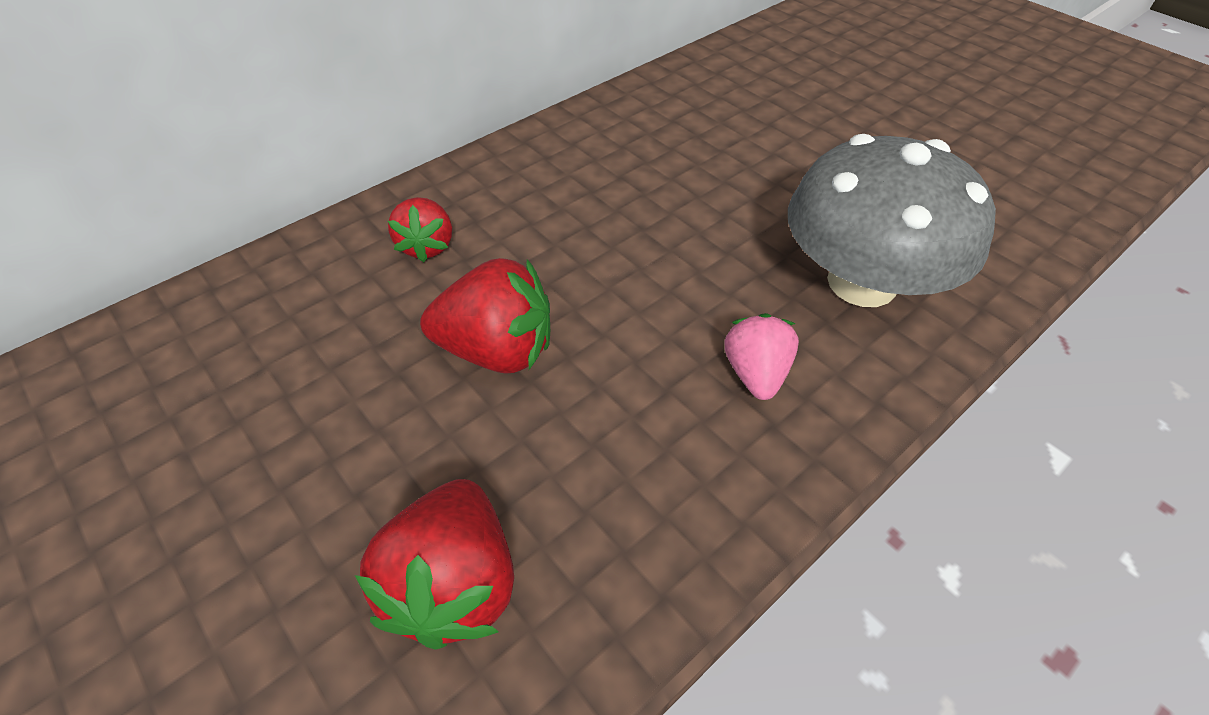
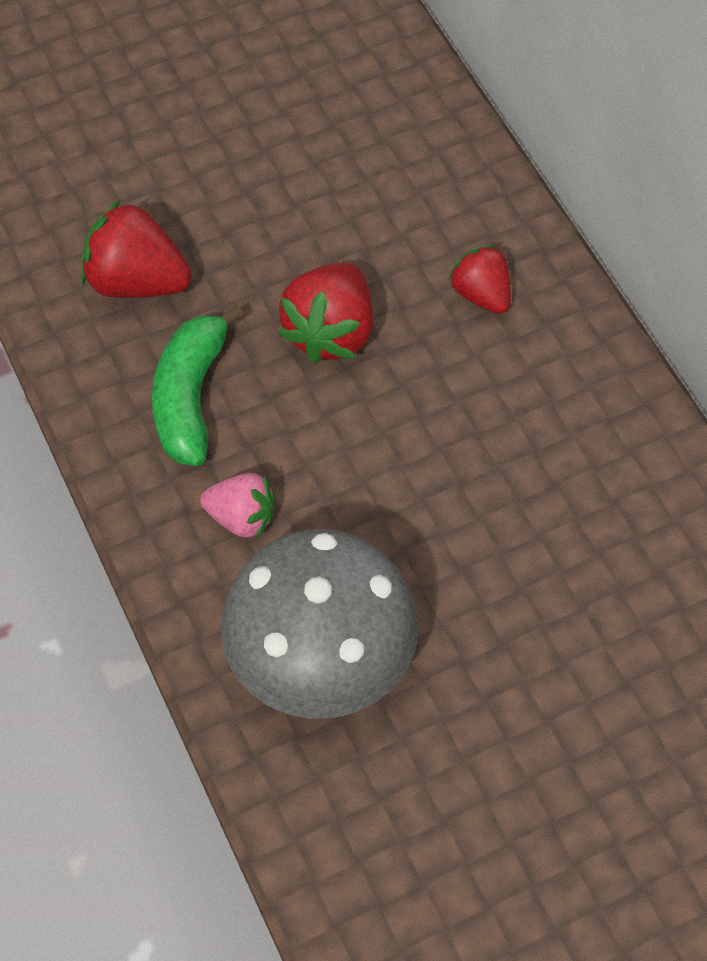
camera: 105 degrees right, 10 degrees up
red strawberry [388,197,452,262] -> red strawberry turned 45 degrees clockwise [448,245,511,314]
none -> green banana [152,305,244,466]

